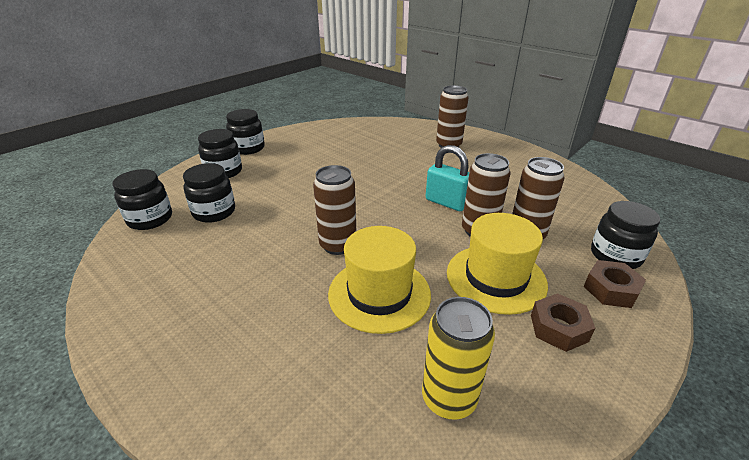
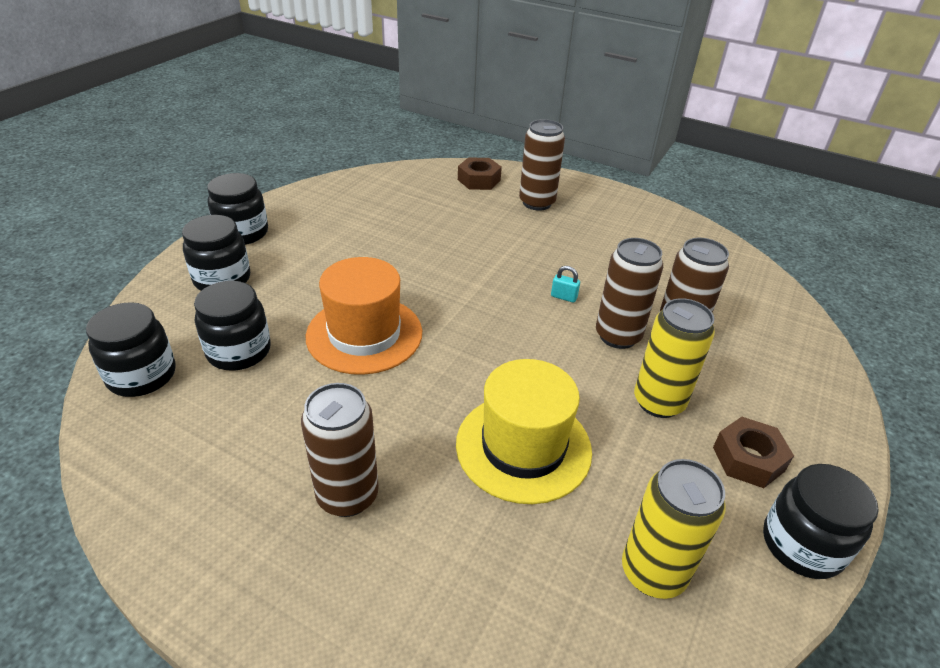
camera: 15 degrees left, 5 degrees up
brown can [313,165,356,255] -> brown can moved to [301,383,379,517]
turquoise padlock [426,145,469,211] -> turquoise padlock [551,266,580,303], size x0.45
yellow hat [447,213,548,315] -> yellow can [634,298,715,418]
brown nut [584,260,646,308] -> brown nut moved to [458,157,502,190]
black jar [591,201,660,269] -> black jar moved to [763,464,879,579]
none -> orange hat [306,257,422,375]

